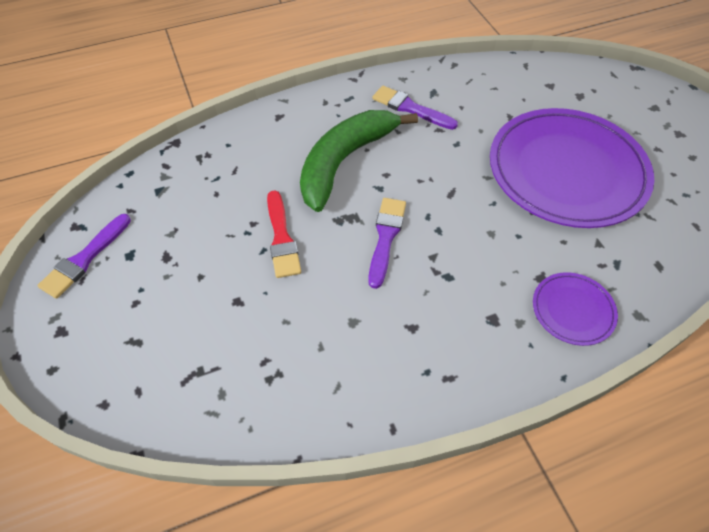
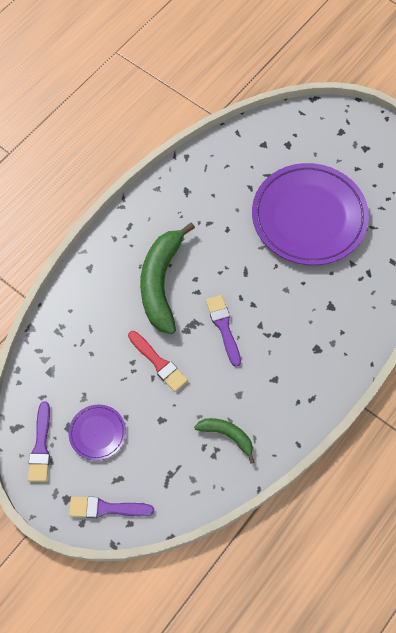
camera: 30 degrees left, 10 degrees up
purple brush [372,86,458,130] -> purple brush moved to [69,497,154,518]
purple plate [533,272,618,346] -> purple plate moved to [69,404,126,461]
none -> green banana [194,418,254,464]

